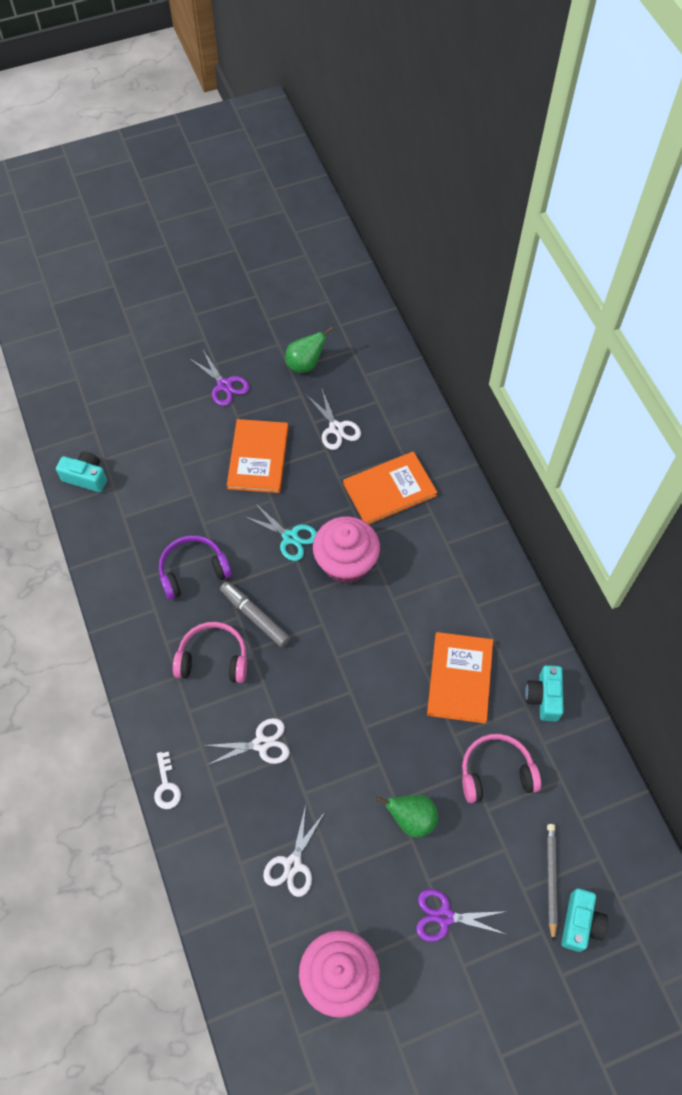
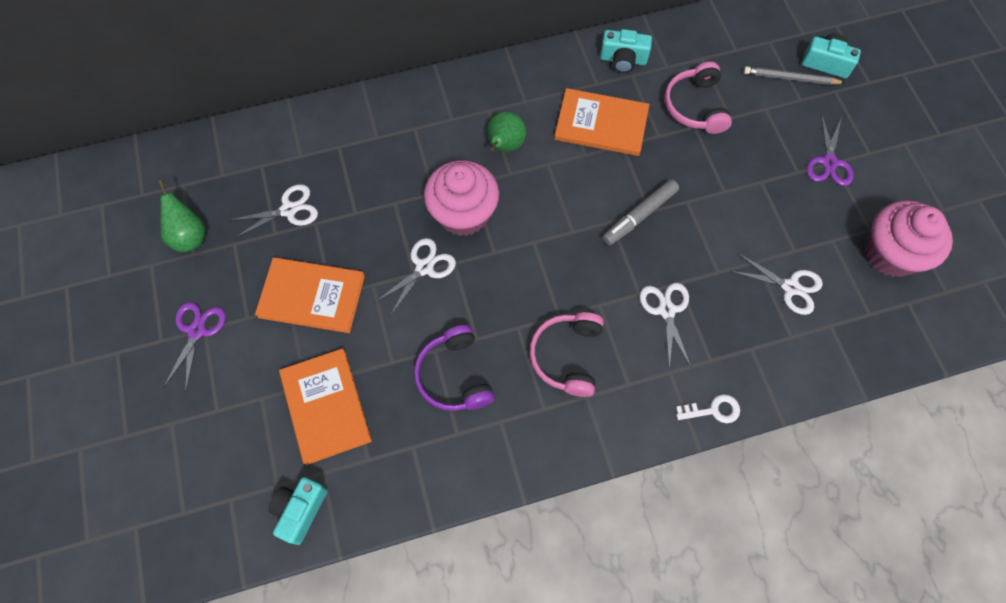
camera: 85 degrees left, 5 degrees up
purple scissors [189,350,249,406] -> purple scissors turned 45 degrees counterclockwise [163,302,226,392]
grey marker [220,581,290,647] -> grey marker moved to [602,179,679,245]
turquoise scissors [243,503,317,561] -> white scissors [374,238,456,316]
orange book [343,451,438,524] -> orange book moved to [279,348,372,465]
green pear [376,795,438,838] -> green pear moved to [487,111,526,152]

